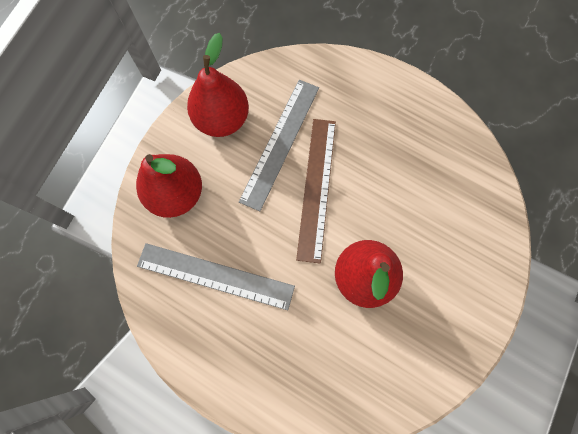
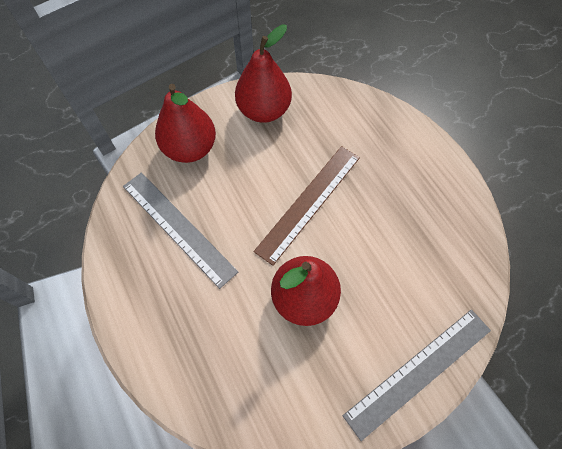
camera: 30 degrees right, 10 degrees down
grey ruler [239,80,319,211] -> grey ruler moved to [343,310,491,441]

